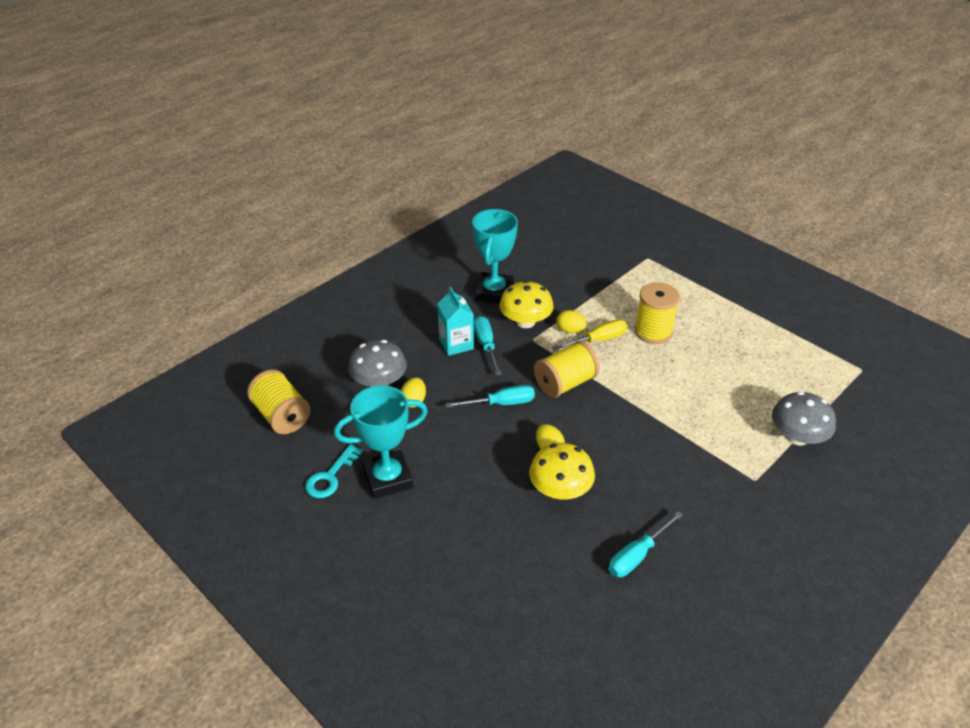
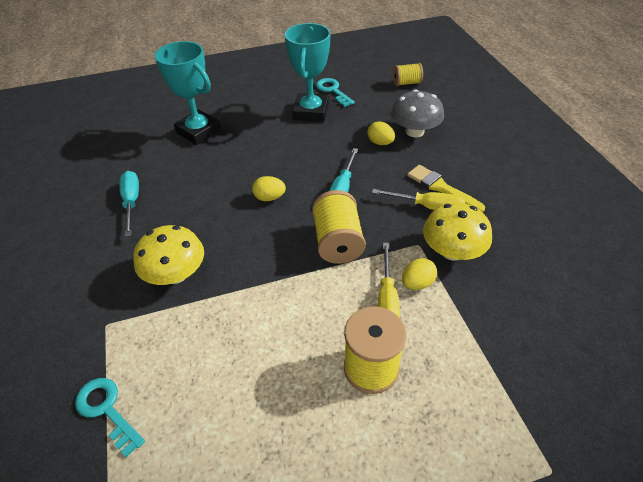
camera: 120 degrees right, 5 degrees up
yellow spool [247,369,311,434] -> yellow spool [393,63,423,86], size x0.61
turquoise carton [437,287,474,356] -> yellow brush [407,165,485,213]
turquoise trophy [472,209,518,304] -> turquoise trophy moved to [154,41,221,145]
turquoise screwdriver [474,316,502,376] -> yellow screwdriver [372,189,465,210]
yellow mushroom [529,443,595,499] -> yellow mushroom moved to [133,225,204,285]
grey mushroom [772,391,836,445] -> turquoise key [75,378,145,457]

